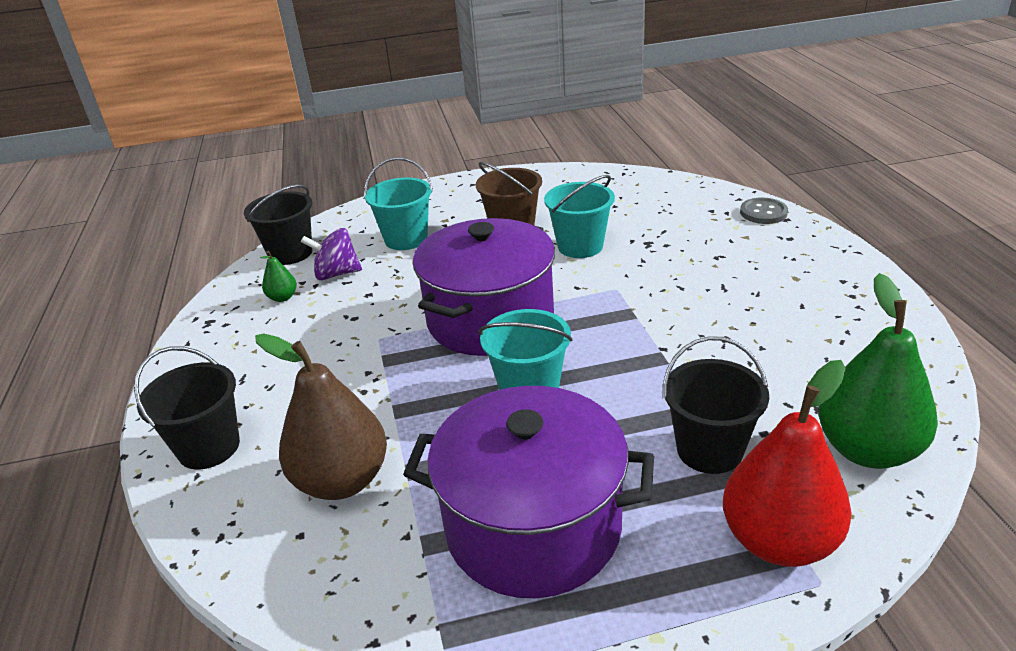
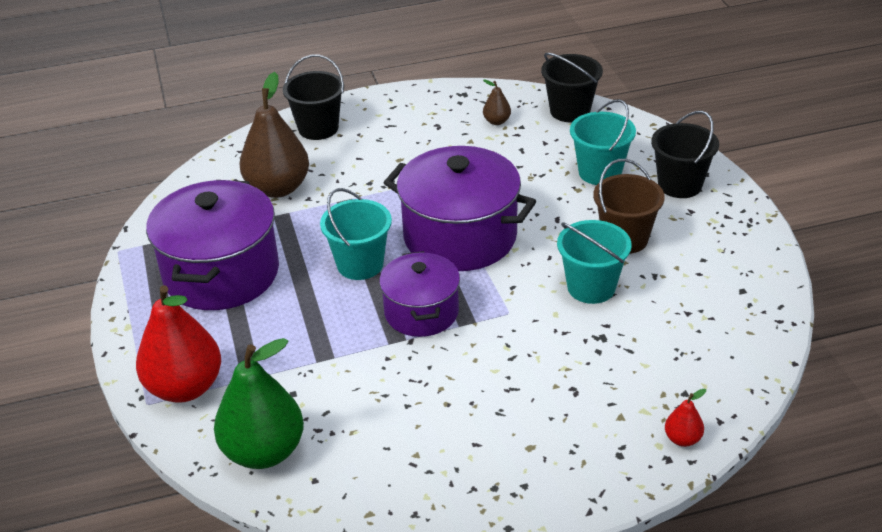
camera: 85 degrees right, 5 degrees up
green pear [260,251,297,302] -> brown pear [483,79,511,125]
purple spinning top [301,228,362,280] -> none
black bucket [663,336,769,474] -> black bucket moved to [651,111,719,198]
grey button [740,198,788,224] -> red pear [665,389,706,447]
none -> purple pot [379,251,460,337]

